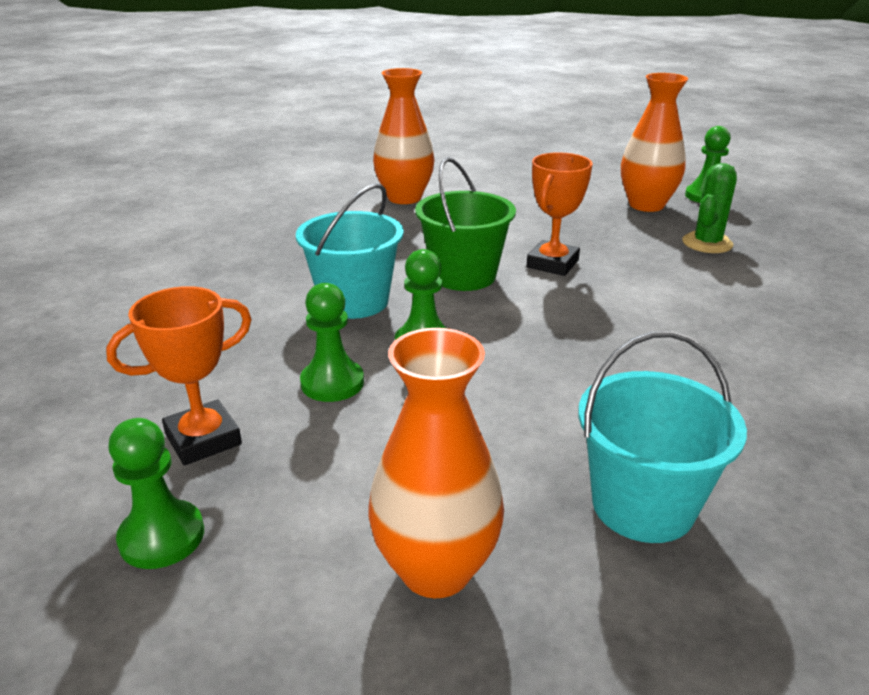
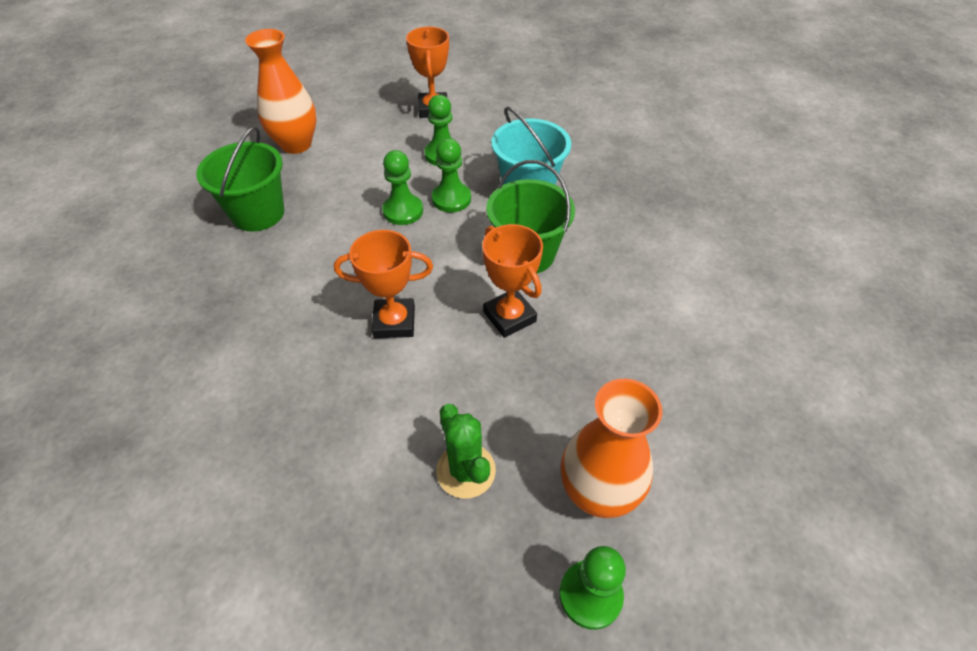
camera: 120 degrees right, 20 degrees up
green pawn [108,418,204,569] -> green pawn moved to [382,150,423,225]
orange vase [373,68,435,204] -> none
turquoise bucket [578,331,747,543] -> green bucket [196,126,284,232]
none -> orange trophy [334,230,433,338]

